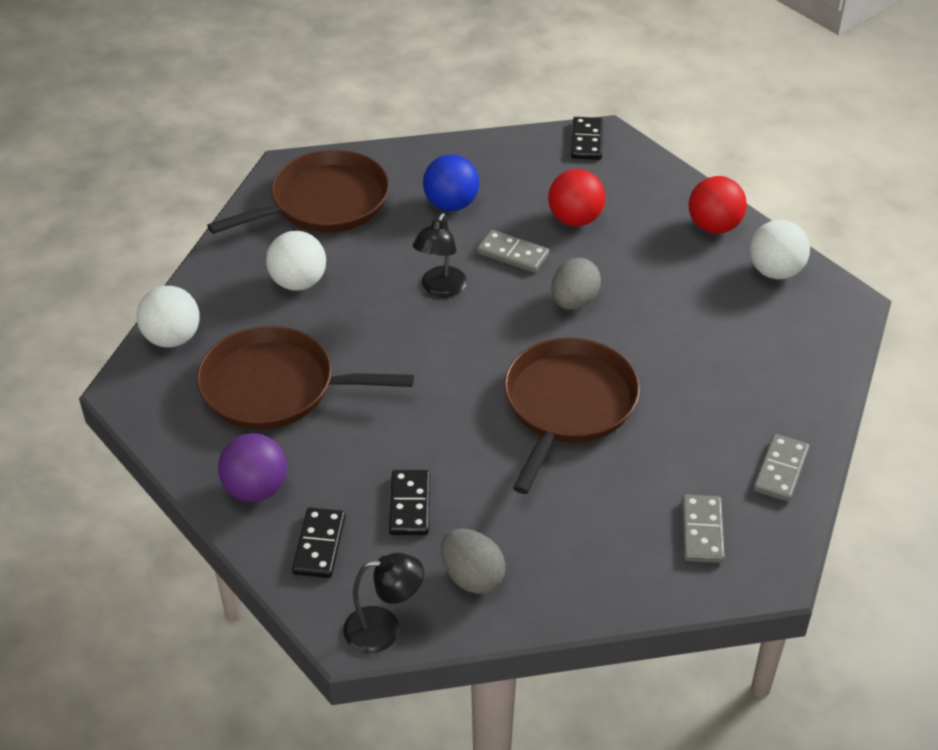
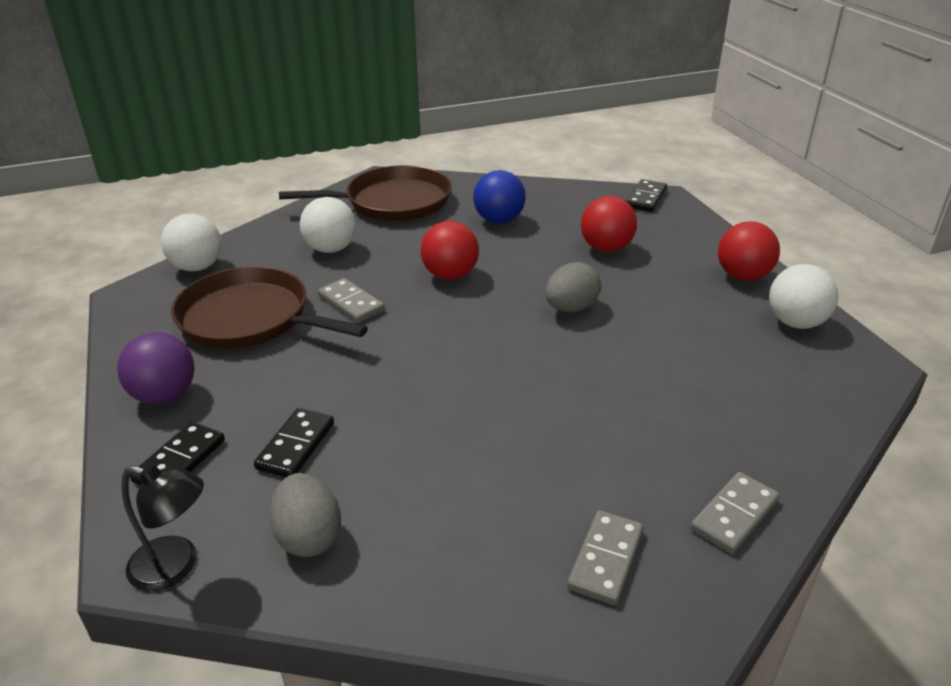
camera: 20 degrees right, 10 degrees down
black lamp [413,213,467,297] -> red ball [421,221,479,280]
grey domino [477,230,549,273] -> grey domino moved to [318,278,385,323]
brown pan [504,337,640,494] -> none

